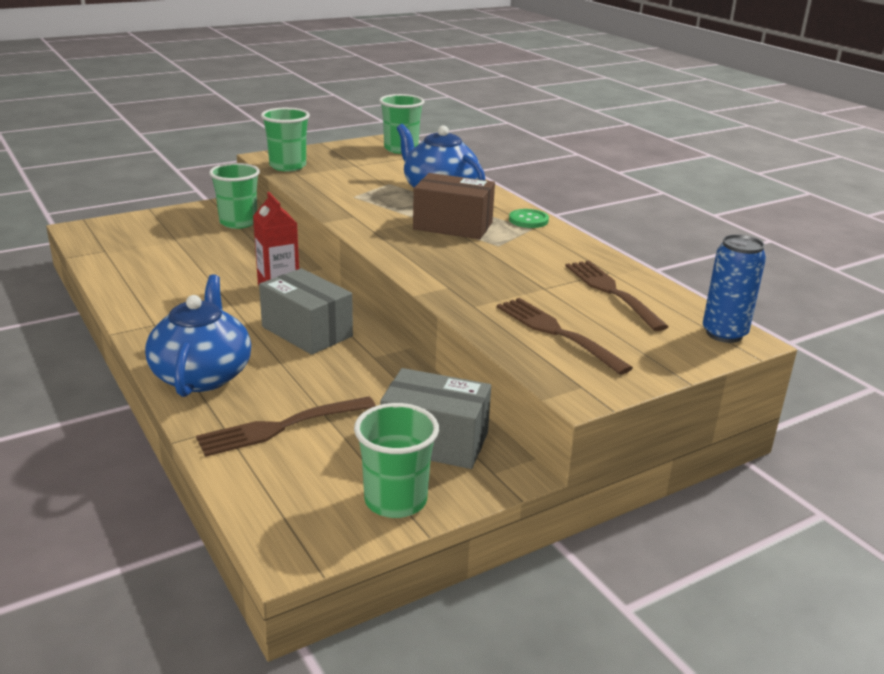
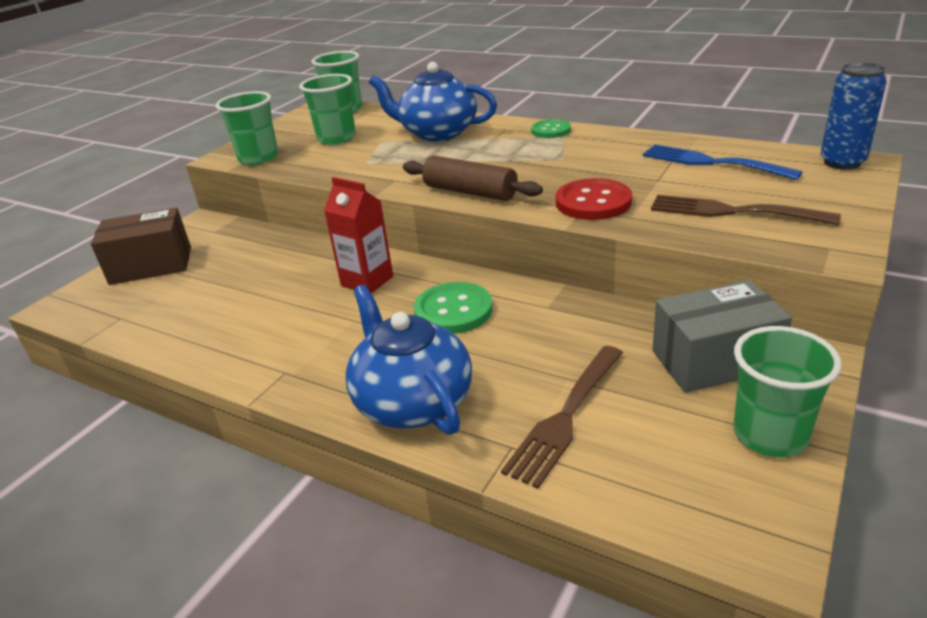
camera: 25 degrees left, 5 degrees up
green cup [209,163,260,229] -> green cup moved to [299,74,356,145]
grey box [259,268,353,355] -> green button [414,282,492,334]
brown box [413,173,495,239] -> brown box moved to [91,208,191,285]
brown fork [566,261,669,331] -> blue fork [643,144,803,180]
none -> brown rolling pin [403,156,543,201]
none -> red button [556,178,632,220]

